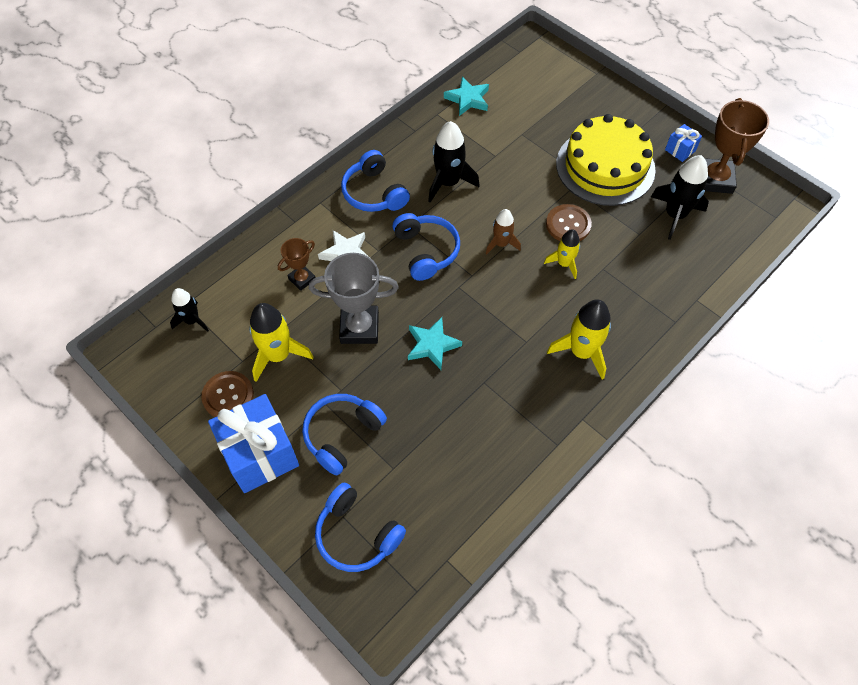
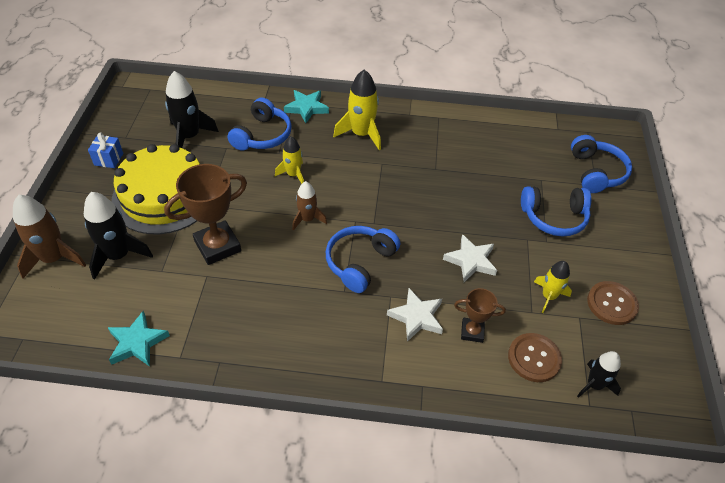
camera: 130 degrees left, 10 degrees down
blue gift [208,394,299,493] -> none
yellow rocket [249,303,313,382] -> yellow rocket [534,261,572,313], size x0.62
grey trophy [309,253,399,344] -> white star [443,234,497,282]
blue headphones [341,150,410,212] -> blue headphones moved to [228,98,292,151]
turquoise star [408,317,462,370] -> turquoise star moved to [284,90,329,123]
black rocket [428,121,480,202] -> black rocket moved to [84,192,153,280]
brown button [546,204,592,241] -> brown button moved to [508,333,562,382]
brown trophy [705,98,769,194] -> brown trophy moved to [164,164,247,265]
none -> brown rocket [13,195,86,279]

